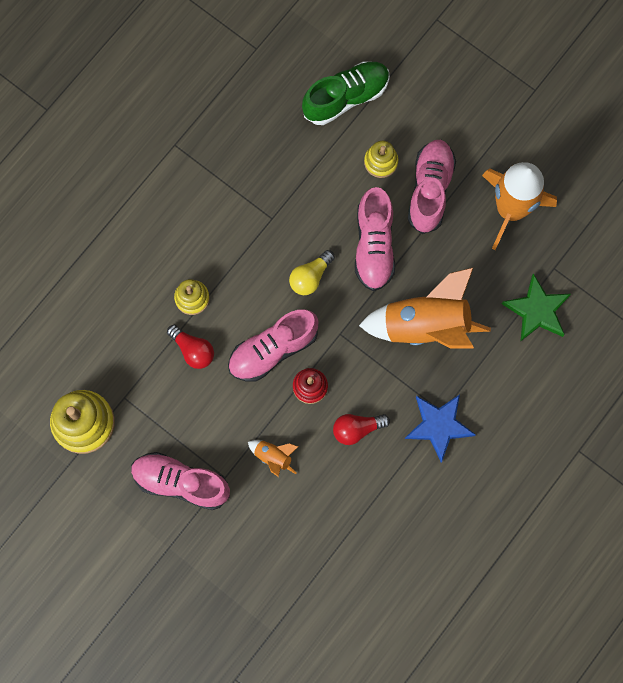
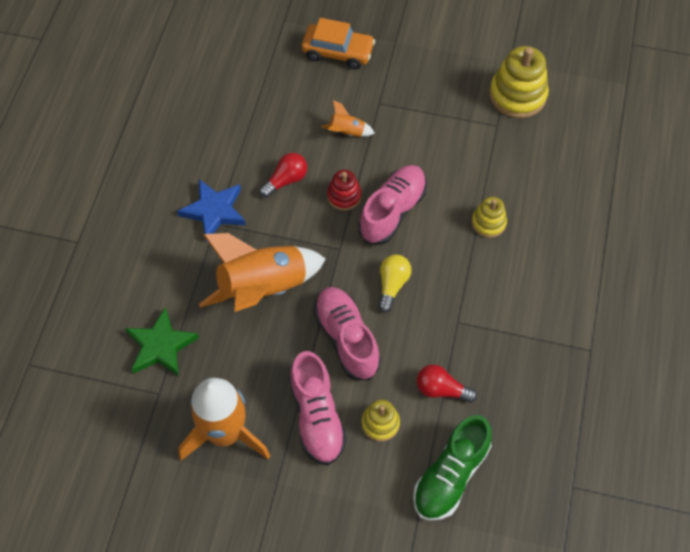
camera: 155 degrees right, 15 degrees down
pink shoe [131,452,230,510] -> none
red light bulb [167,325,214,369] -> red light bulb moved to [417,365,477,403]
none -> orange car [302,18,375,70]

